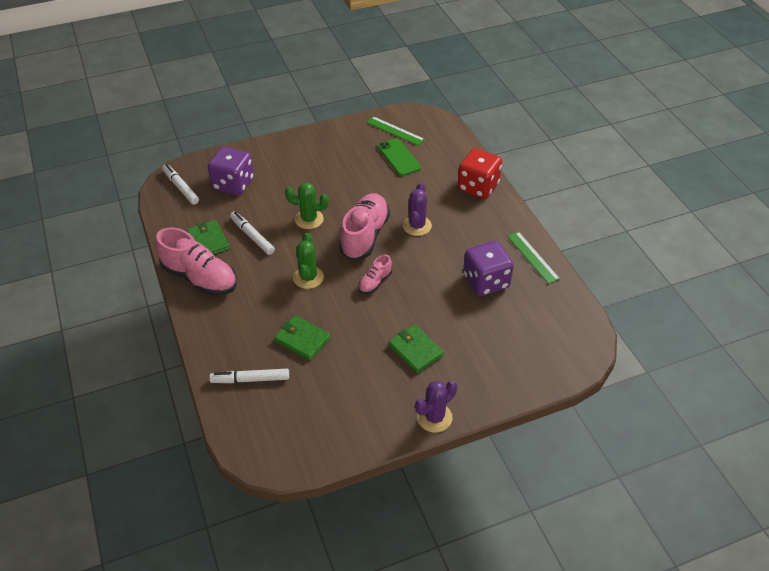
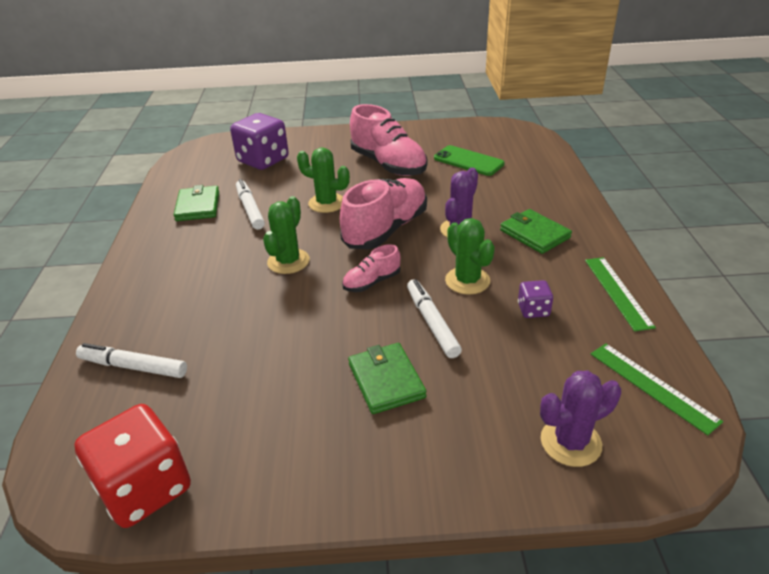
camera: 20 degrees right, 10 degrees down
pink shoe [155,228,237,296] -> pink shoe moved to [350,104,428,176]
white marker [162,164,199,205] -> white marker moved to [407,279,462,358]
green wallet [274,315,331,361] -> green wallet moved to [500,209,572,254]
green ruler [366,116,425,146] -> green ruler moved to [591,343,723,435]
green phone [377,138,421,176] -> green phone turned 45 degrees counterclockwise [434,145,505,176]
purple cactus [415,381,457,433] -> purple cactus moved to [540,371,621,467]
red dice [457,148,502,199] -> red dice moved to [74,404,191,528]
purple dice [463,241,514,296] -> purple dice [518,280,553,318], size x0.48
none -> green cactus [445,218,495,295]

